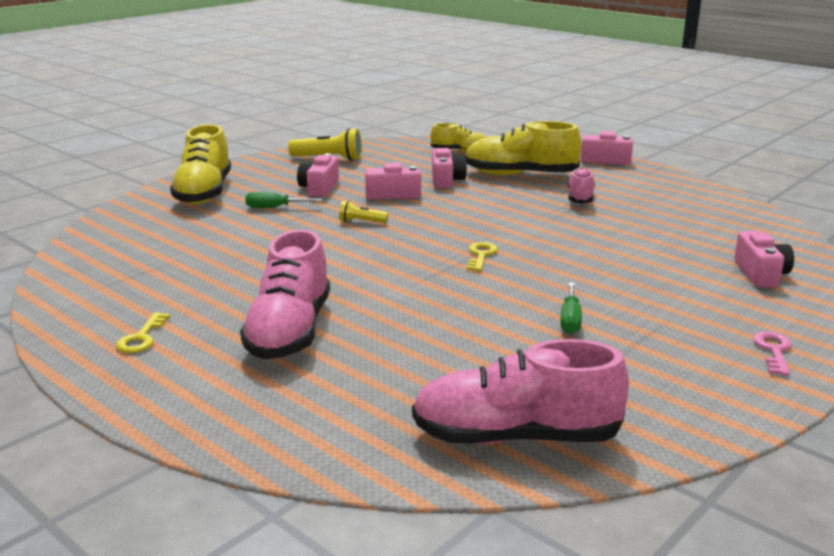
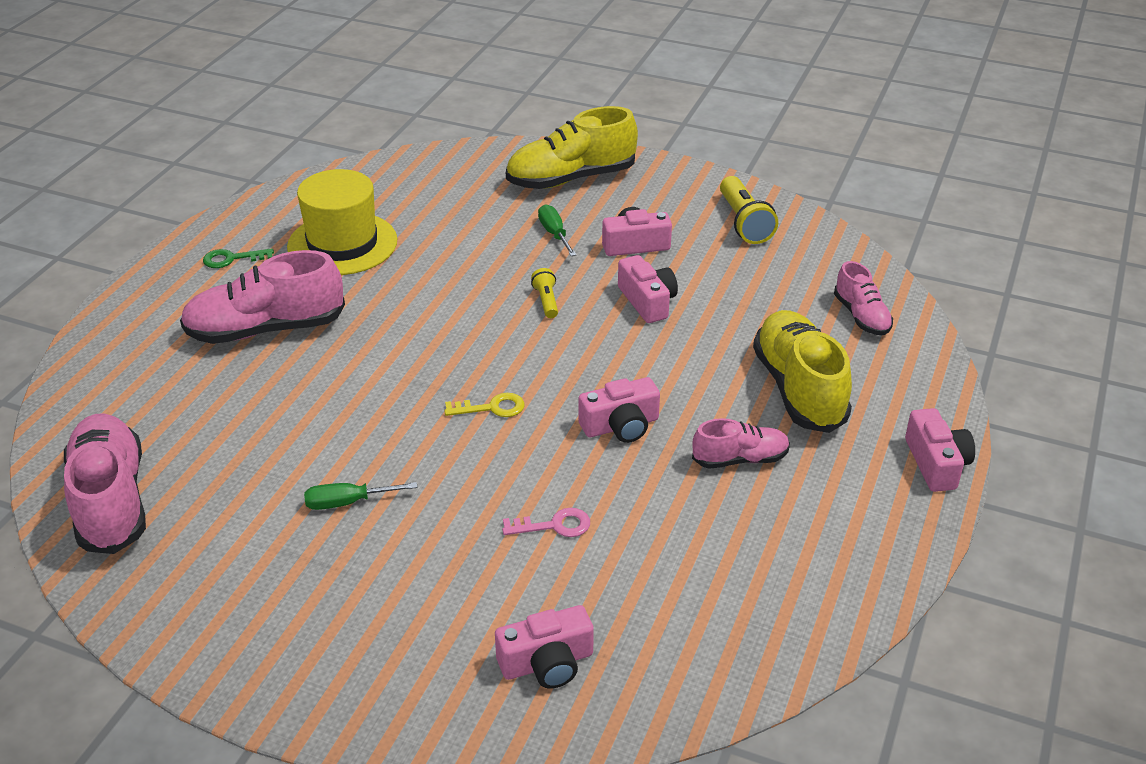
camera: 70 degrees right, 15 degrees up
yellow key [116,312,171,353] -> green key [203,248,274,268]
yellow shoe [431,123,486,152] -> pink shoe [834,261,893,335]
pink camera [432,148,467,188] -> pink camera moved to [578,377,660,443]
pink key [753,332,792,376] -> pink key moved to [502,508,590,537]
none -> yellow hat [287,169,397,275]

